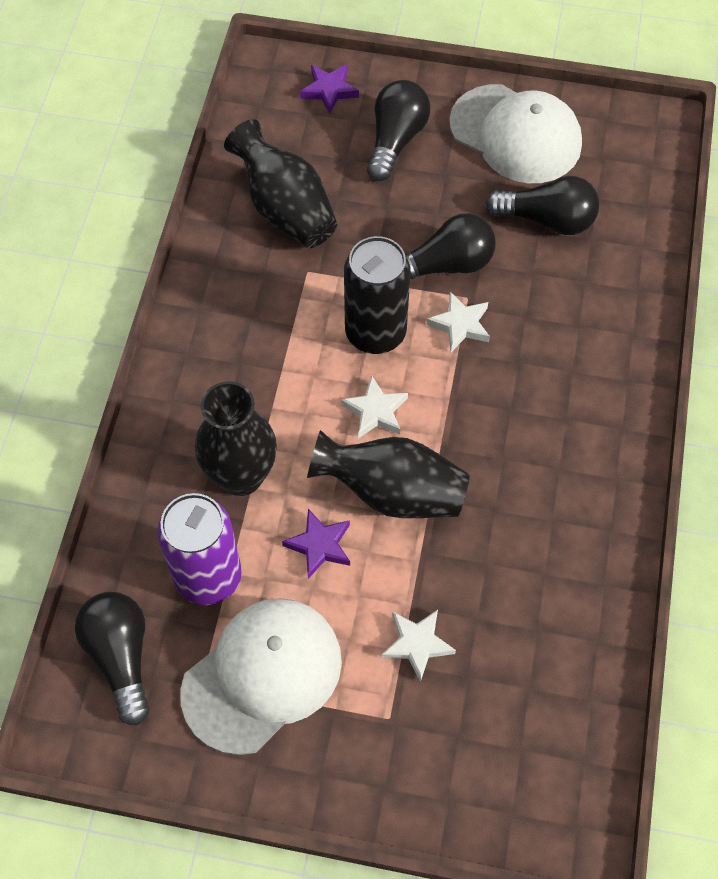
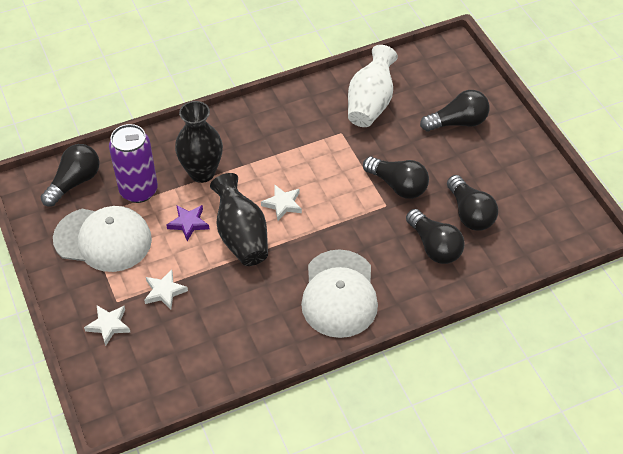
camera: 55 degrees right, 10 degrees down
black vase [224,119,338,248] -> white vase [348,45,398,127]
purple star [300,64,359,114] -> none
black can [344,236,410,354] -> none
white star [427,292,490,352] -> white star moved to [84,305,131,346]
white cap [449,84,582,183] -> white cap moved to [301,249,378,338]
none -> black light bulb [406,209,465,264]

